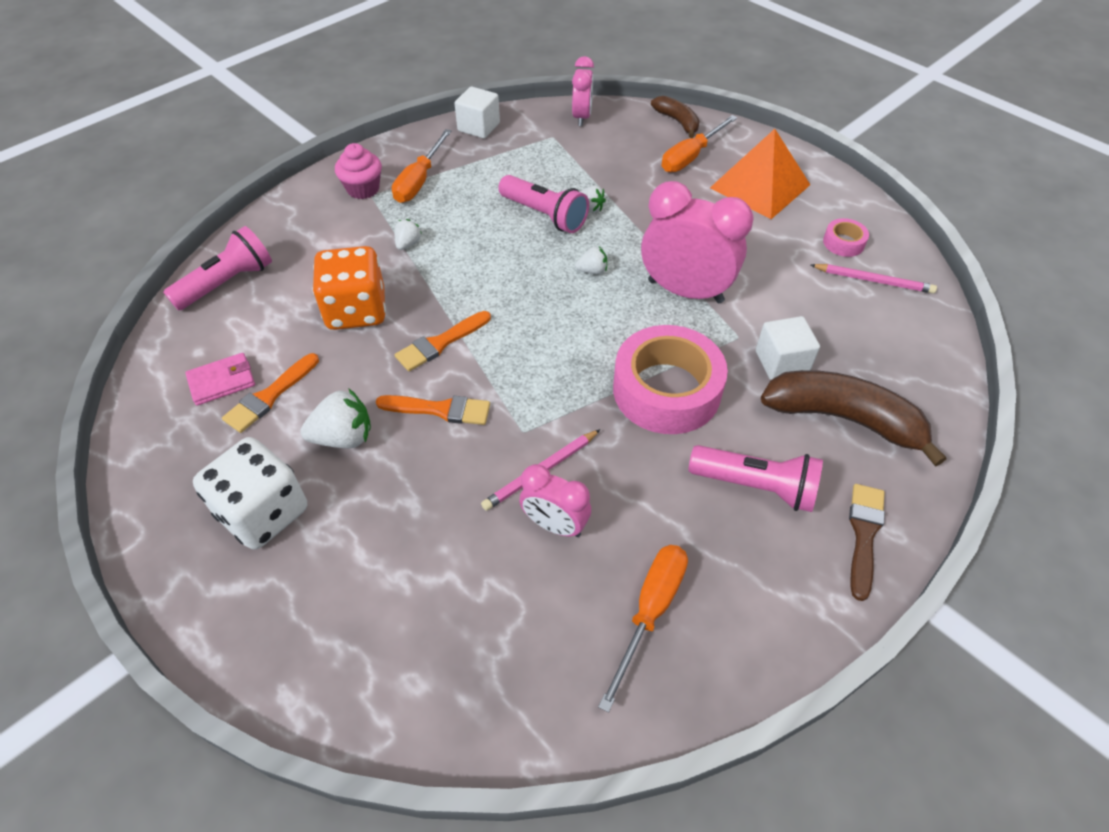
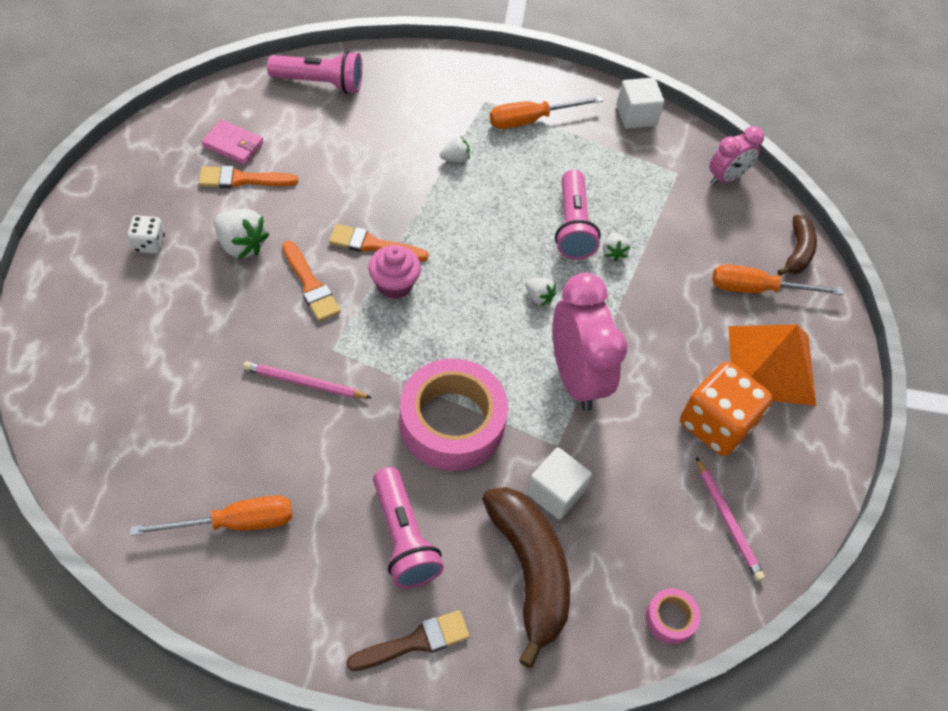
camera: 45 degrees right, 5 degrees up
white dice [193,437,307,550] -> white dice [128,215,165,254], size x0.49
orange dice [312,246,386,330] -> orange dice moved to [680,362,773,456]
pink cupcake [335,143,382,199] -> pink cupcake moved to [368,245,421,299]
pink clock [519,464,591,537] -> none
pink tape [823,218,869,257] -> pink tape moved to [646,588,700,644]

